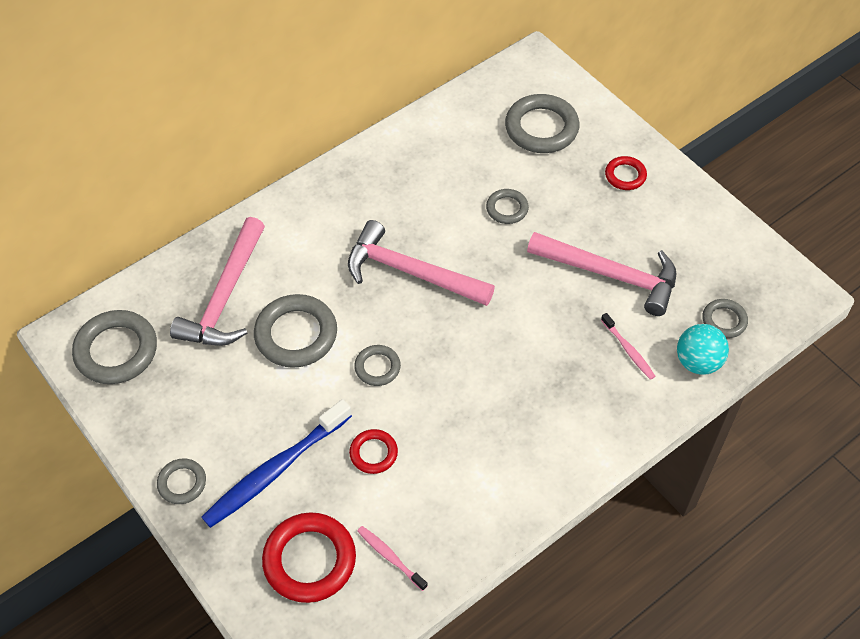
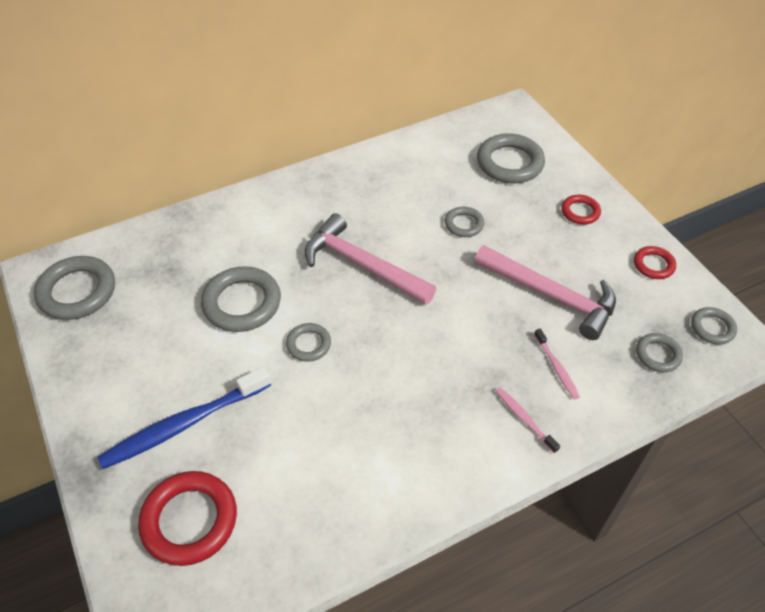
camera: 10 degrees right, 5 degrees down
grey ring [157,458,206,504] -> grey ring moved to [691,307,737,345]
pink hammer [170,217,265,346] -> none
red ring [349,429,398,474] -> red ring moved to [634,246,676,279]
pink toothbrush [357,526,428,591] -> pink toothbrush moved to [495,387,560,453]
turquoise ball [677,324,729,375] -> none

